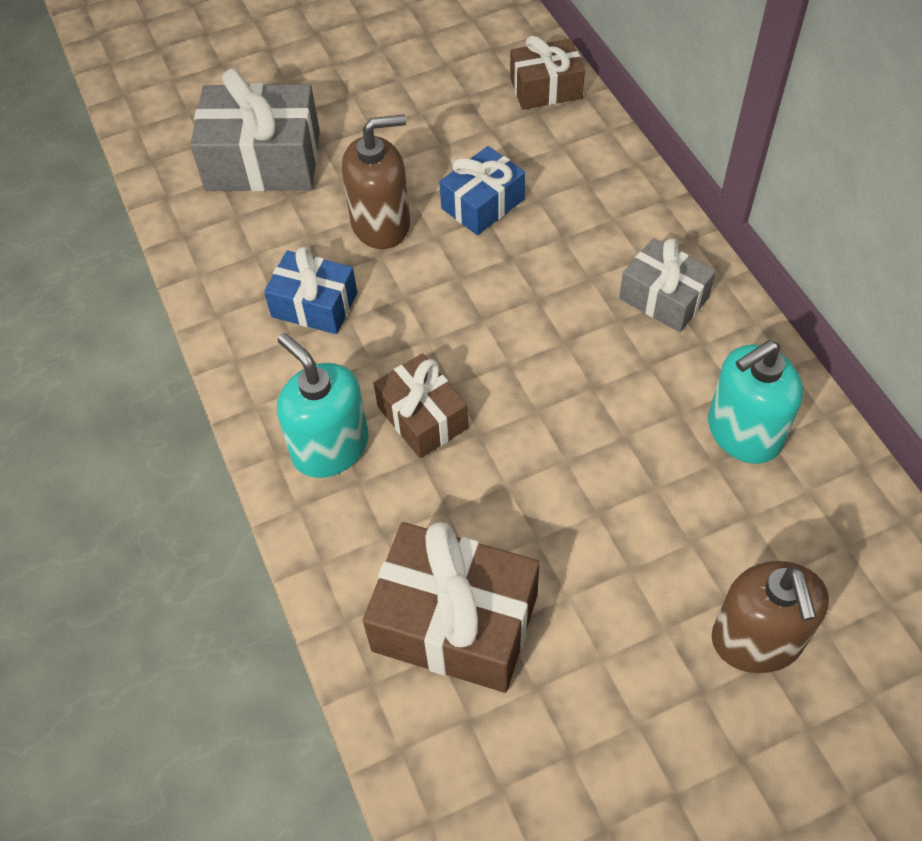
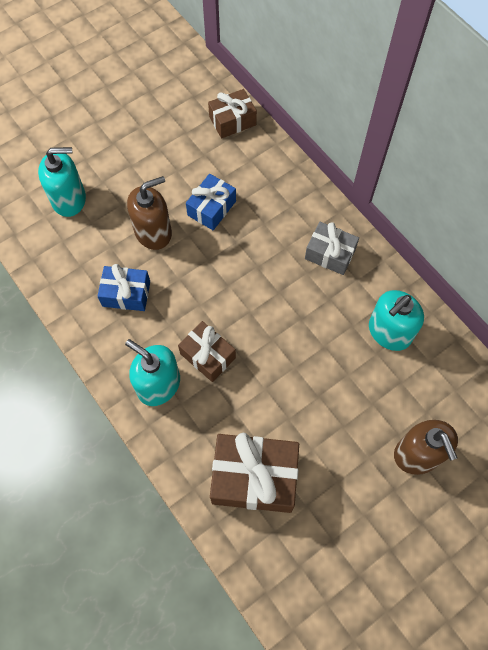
camera: 15 degrees left, 10 degrees up
grey gift [190,68,320,191] -> turquoise soap dispenser [38,147,86,217]

